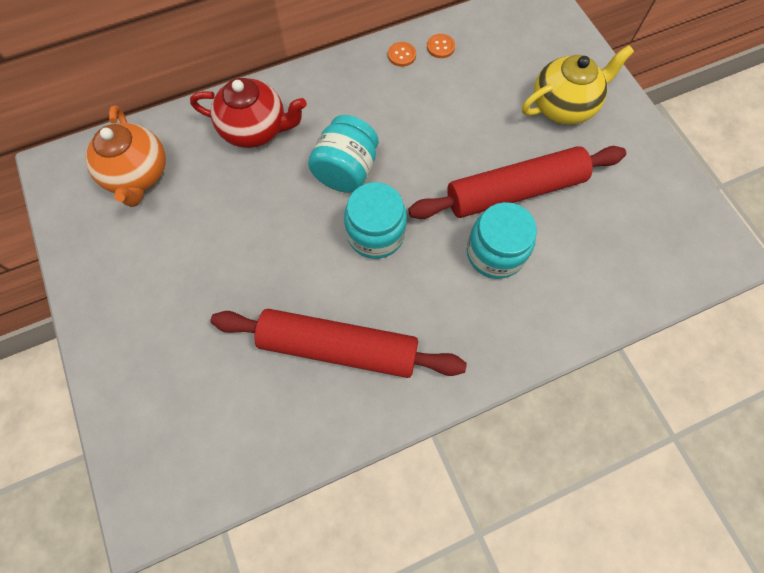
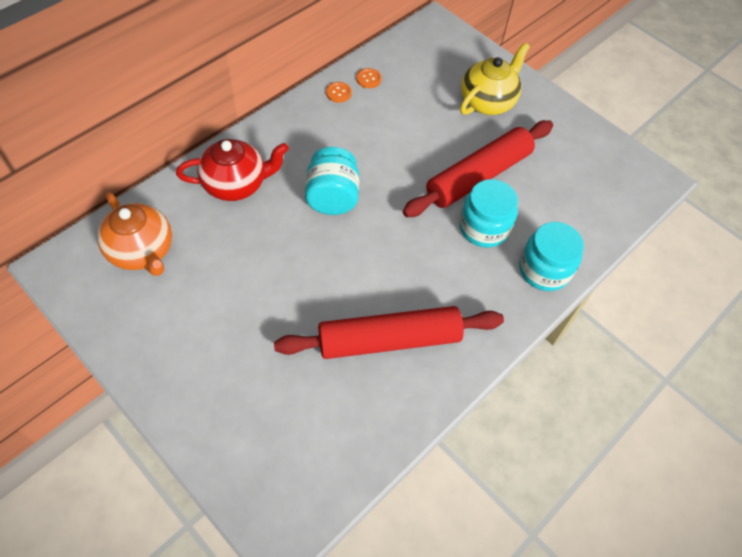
camera: 25 degrees left, 10 degrees down
turquoise jar [344,182,407,259] -> turquoise jar moved to [519,222,584,291]

